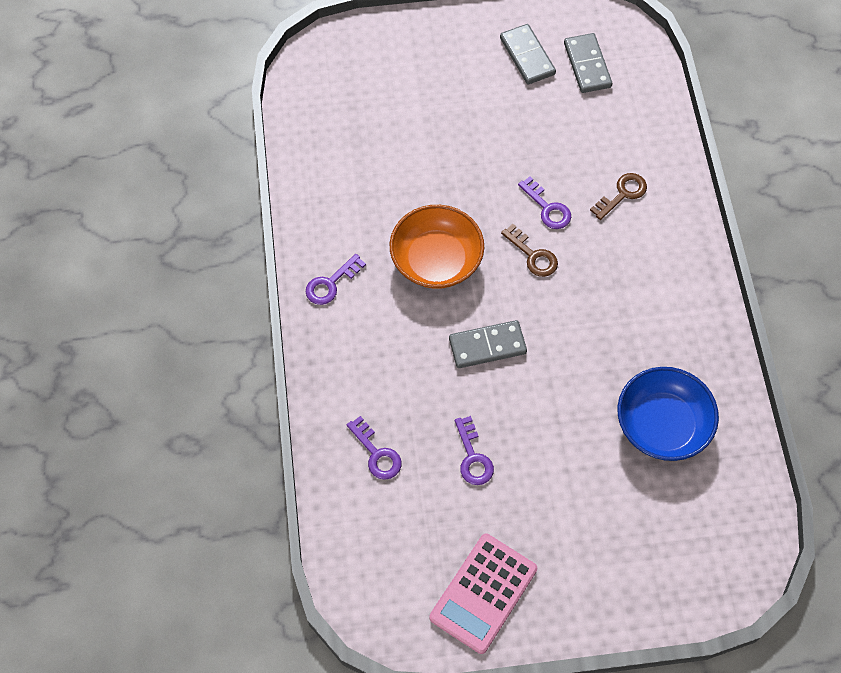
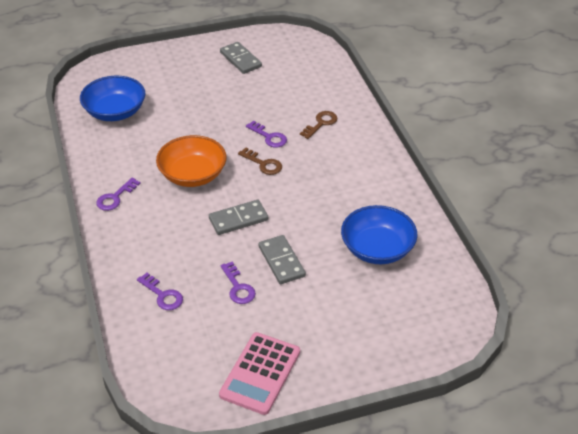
camera: 10 degrees left, 20 degrees down
grey domino [564,33,612,93] -> grey domino moved to [258,235,306,284]
none -> blue bowl [80,76,145,121]

